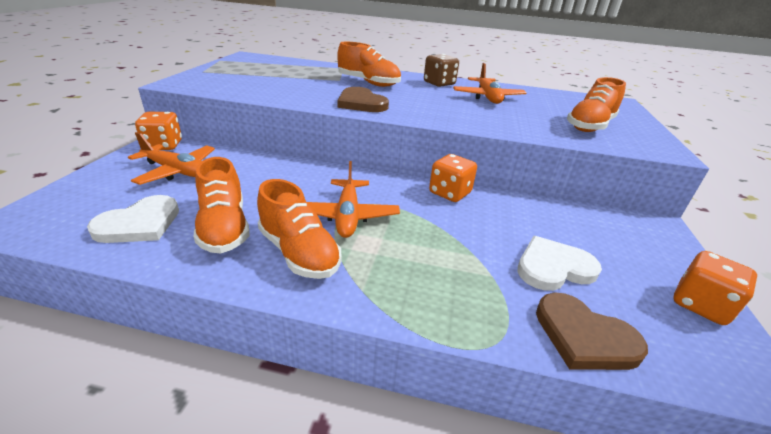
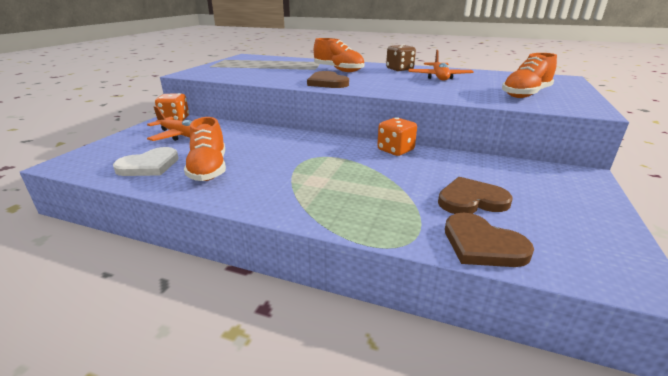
camera: 10 degrees right, 5 degrees down
orange shoe [257,179,341,279] -> none
orange plane [307,161,400,238] -> none
white heart [517,236,602,291] -> brown heart [438,177,512,214]
orange dice [673,251,757,325] -> none

